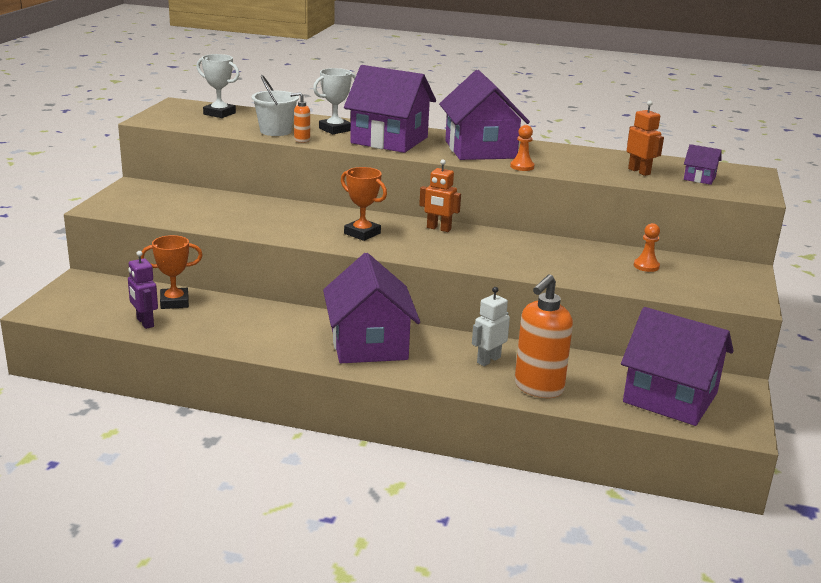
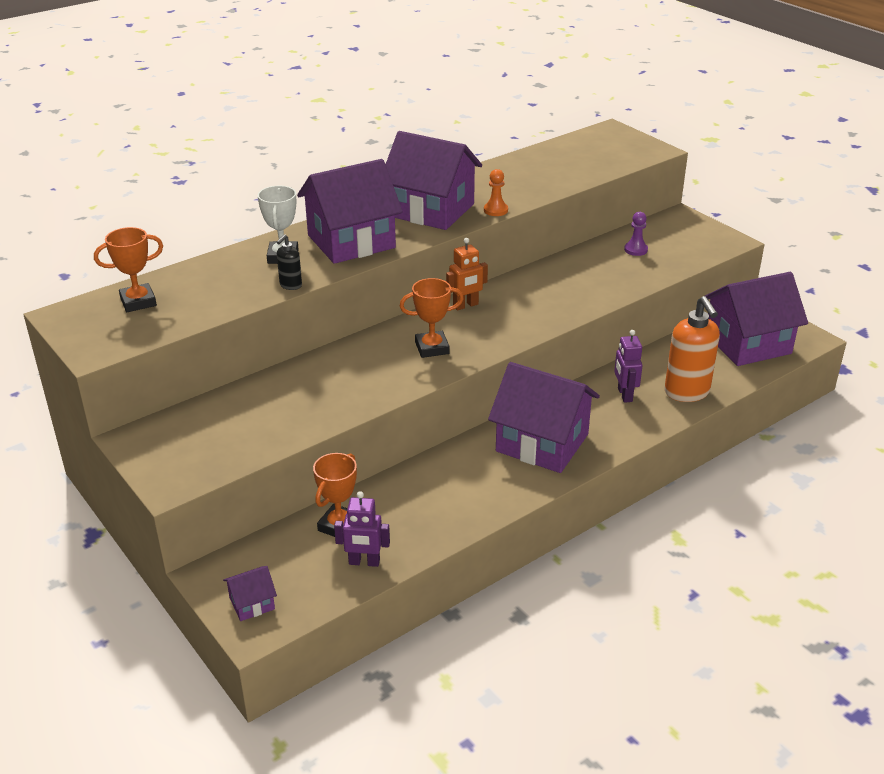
camera: 50 degrees left, 10 degrees up
white trophy [197,54,240,118] -> orange trophy [94,227,163,312]
white bucket [251,75,299,136] -> none
orange soap dispenser [290,92,310,143] -> black soap dispenser [277,234,302,290]
white robot [472,287,510,366] -> purple robot [614,330,643,403]
orange robot [627,101,664,176] -> none
orange pawn [634,223,660,272] -> purple pawn [624,212,648,256]
purple house [684,144,722,185] -> purple house moved to [223,566,277,621]

